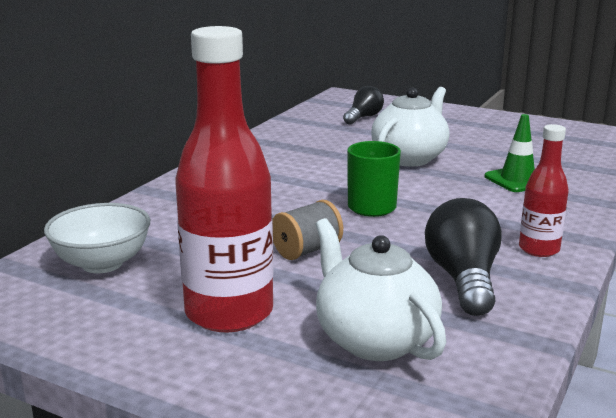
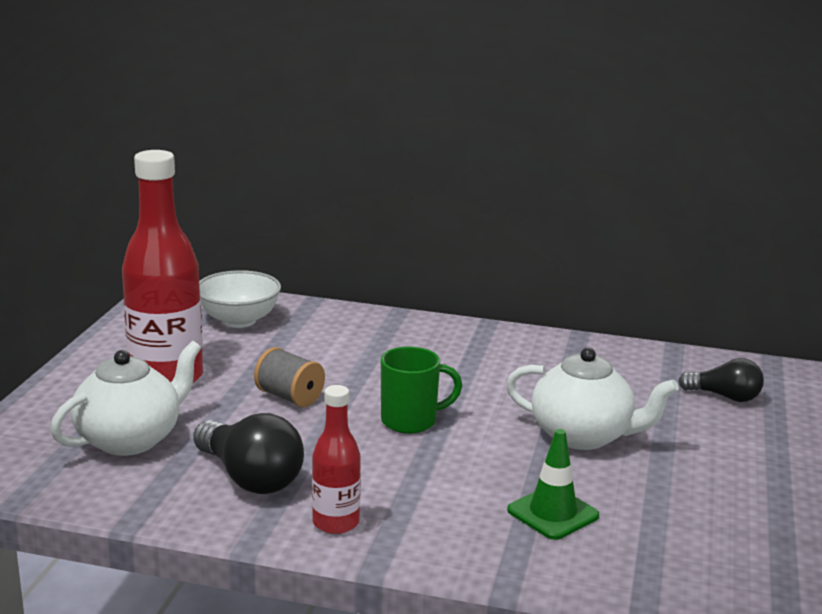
camera: 75 degrees right, 0 degrees up
black light bulb [425,198,502,316] -> black light bulb turned 60 degrees clockwise [193,413,304,494]

